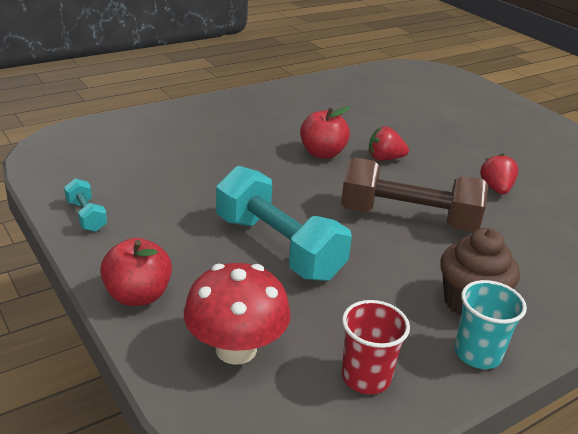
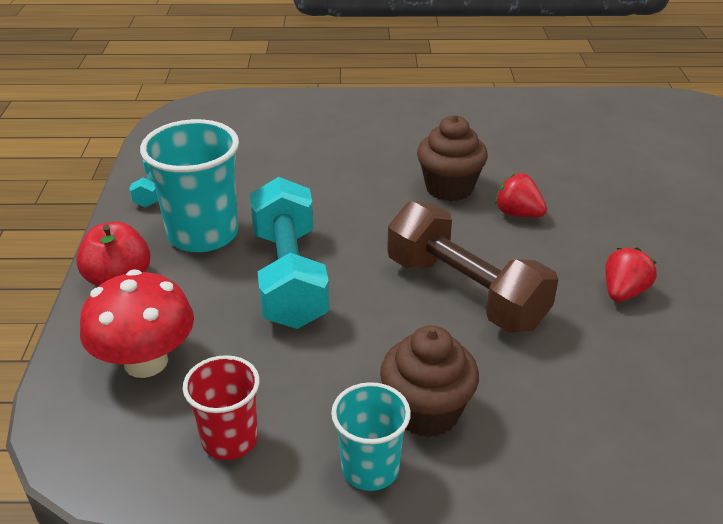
camera: 35 degrees right, 5 degrees up
red apple [300,106,350,159] -> brown cupcake [417,115,488,201]
none -> turquoise cup [140,119,239,252]

